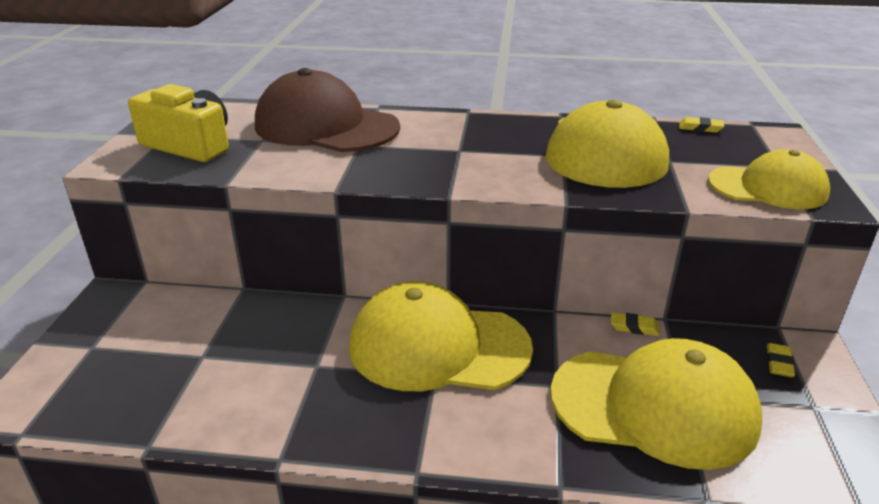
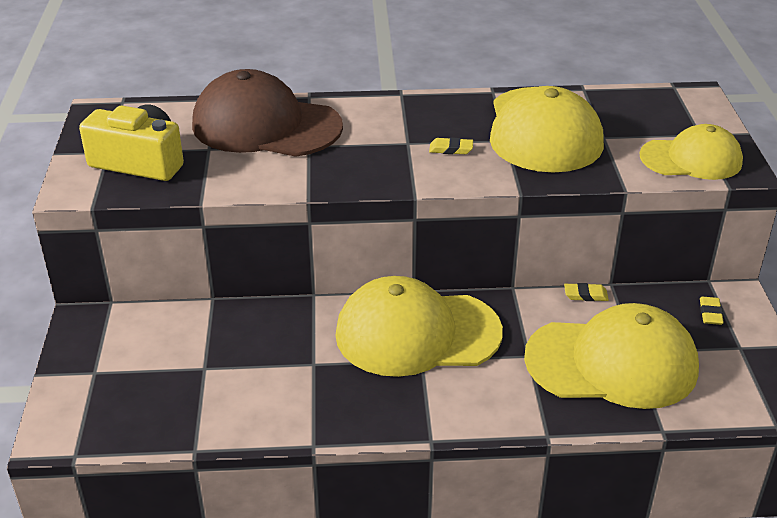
camera: 10 degrees left, 5 degrees up
yellow eraser [679,117,724,133] -> yellow eraser moved to [429,138,473,154]

